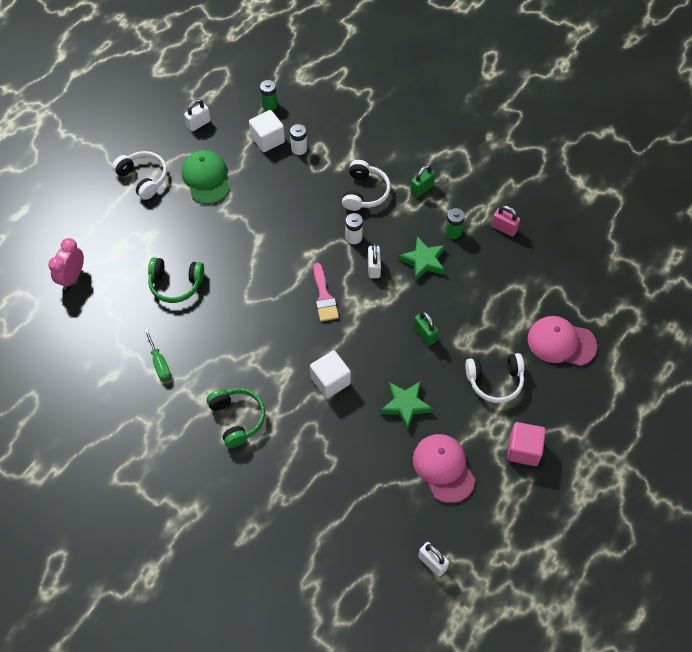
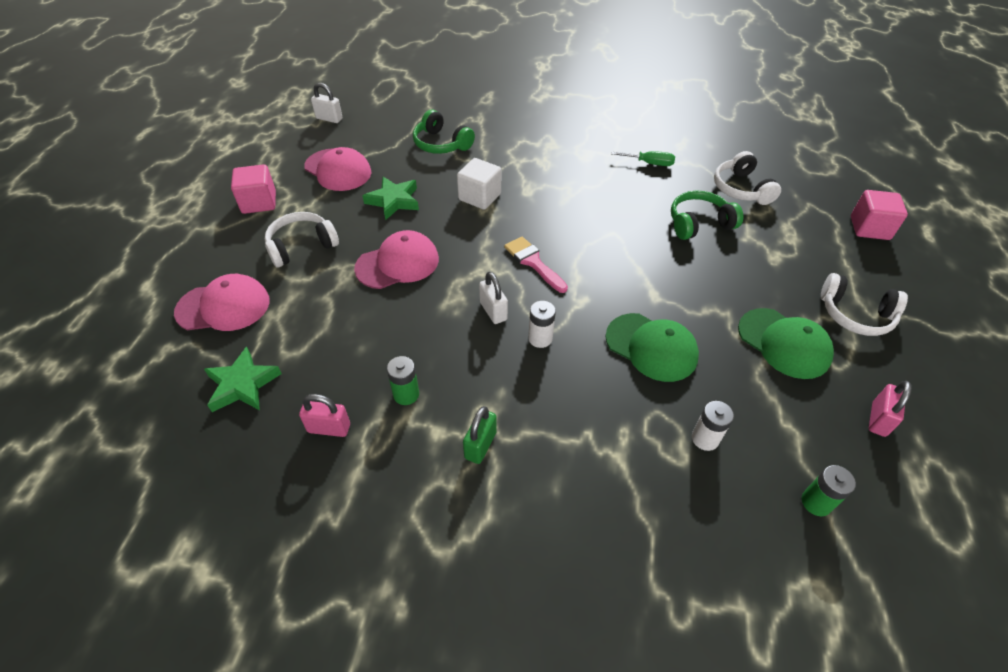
camera: 155 degrees right, 10 degrees down
pink clock [48,238,84,290] -> none
green screwdriver [144,329,171,381] -> green screwdriver turned 150 degrees clockwise [611,151,675,166]
white padlock [184,99,211,132] -> pink padlock [869,381,912,437]
green headphones [207,388,265,448] -> green headphones moved to [413,110,475,154]
white cube [249,110,285,152] -> none
white headphones [342,160,391,211] -> white headphones moved to [714,151,781,205]
green star [399,236,445,281] -> green star moved to [204,347,282,412]
green padlock [414,311,438,346] -> pink cap [354,230,439,289]
none -> green cap [605,313,699,382]
none -> pink cube [851,190,908,240]

